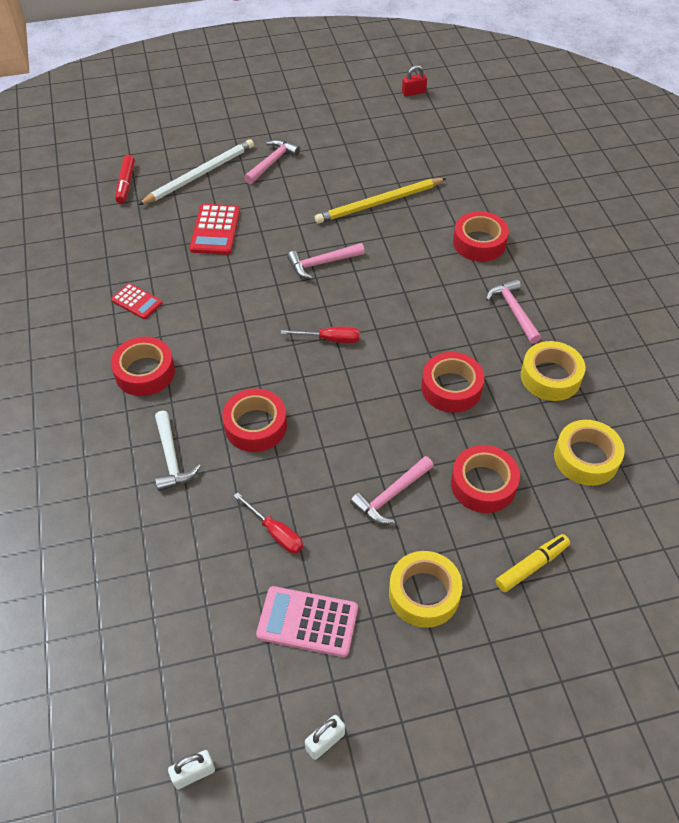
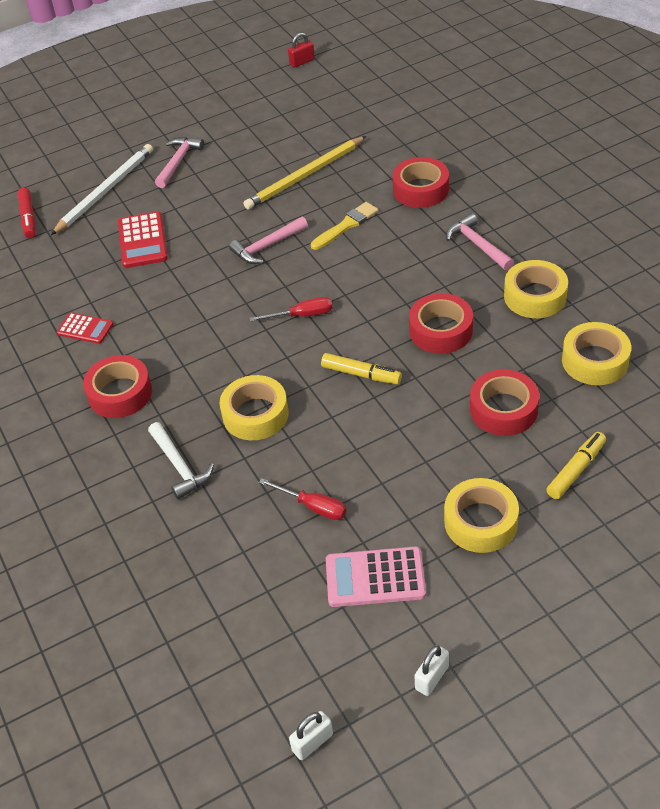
camera: 10 degrees left, 5 degrees down
red tape [222,388,287,452] -> yellow tape [219,375,289,440]
pink hammer [350,456,434,524] -> none
none -> yellow brush [311,202,378,250]
none -> yellow marker [321,353,402,384]

